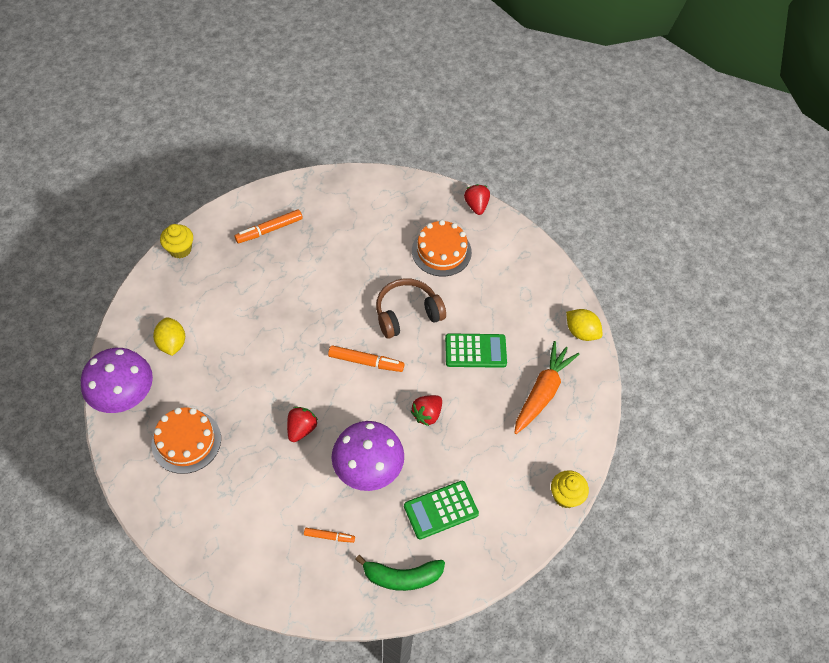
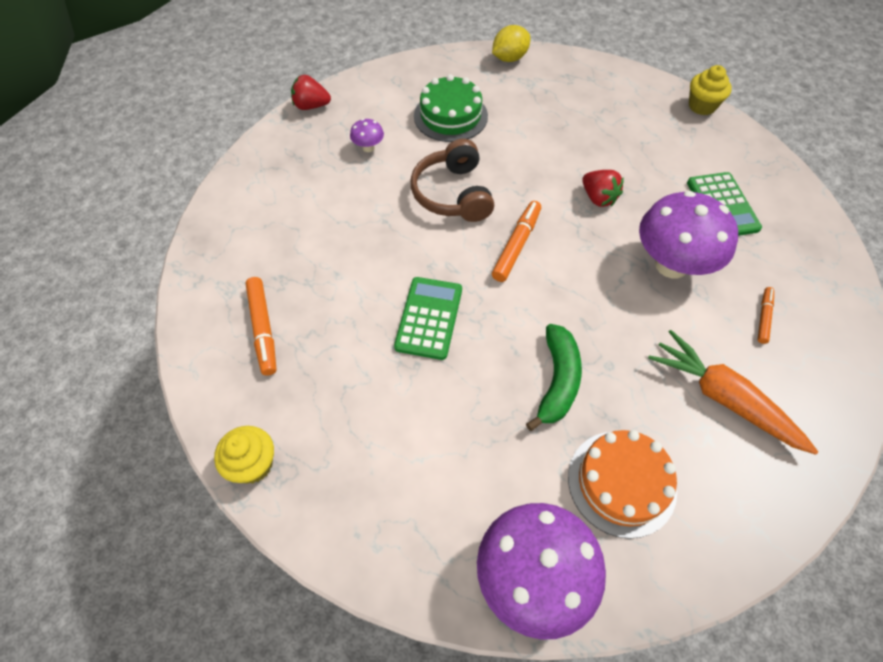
camera: 75 degrees left, 0 degrees up
yellow lemon [153,317,185,356] -> none
red strawberry [287,407,318,442] -> none
green banana [355,555,445,591] -> green banana moved to [526,324,582,431]
orange cake [412,220,472,277] -> purple mushroom [350,119,384,152]
green calculator [445,333,507,368] -> green calculator moved to [394,277,462,360]
orange carrot [514,341,579,434] -> orange carrot moved to [648,330,818,455]
none -> green cake [414,74,488,142]

